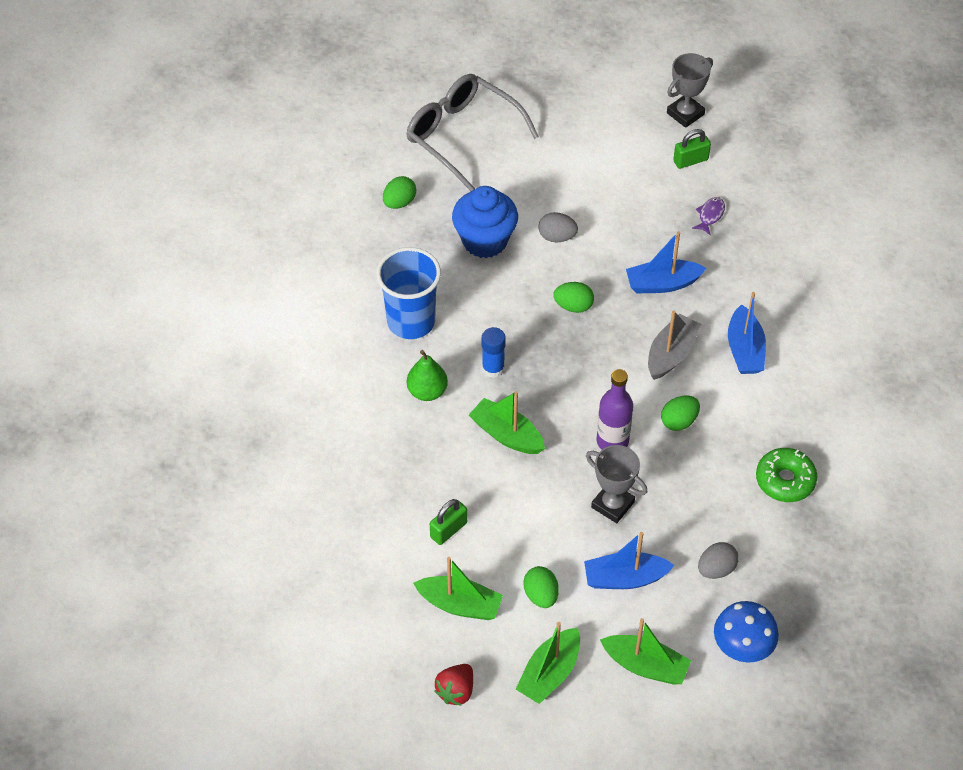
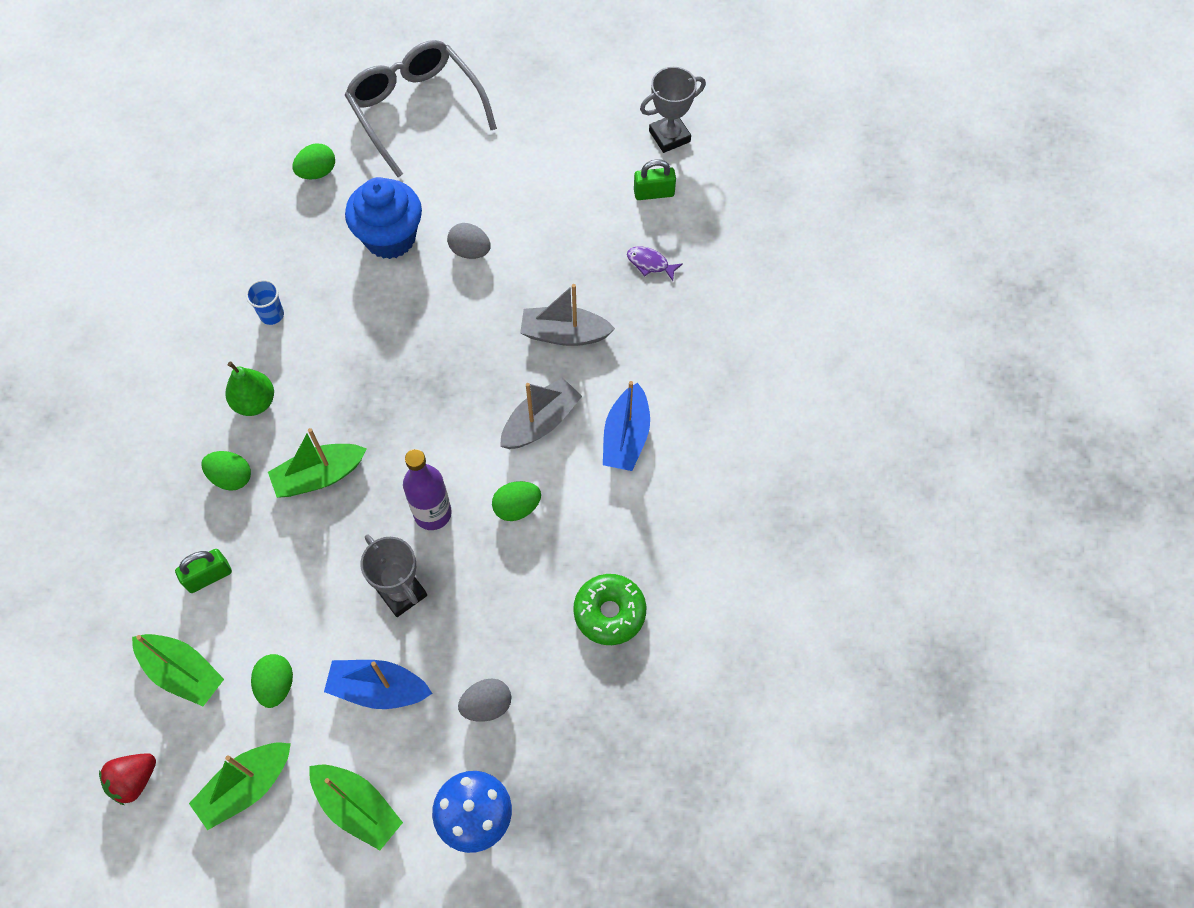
camera: 15 degrees right, 10 degrees up
blue cup [376,247,441,339] -> blue cup [246,280,284,325], size x0.45
green boat [469,391,545,454] -> green boat turned 75 degrees counterclockwise [268,428,367,498]
blue glue stick [482,327,506,378] -> none
green egg [553,282,594,313] -> green egg moved to [202,451,251,491]
blue boat [626,231,707,293] -> grey boat [520,284,615,346]
purple fish [692,197,725,235] -> purple fish turned 105 degrees counterclockwise [627,246,683,281]

